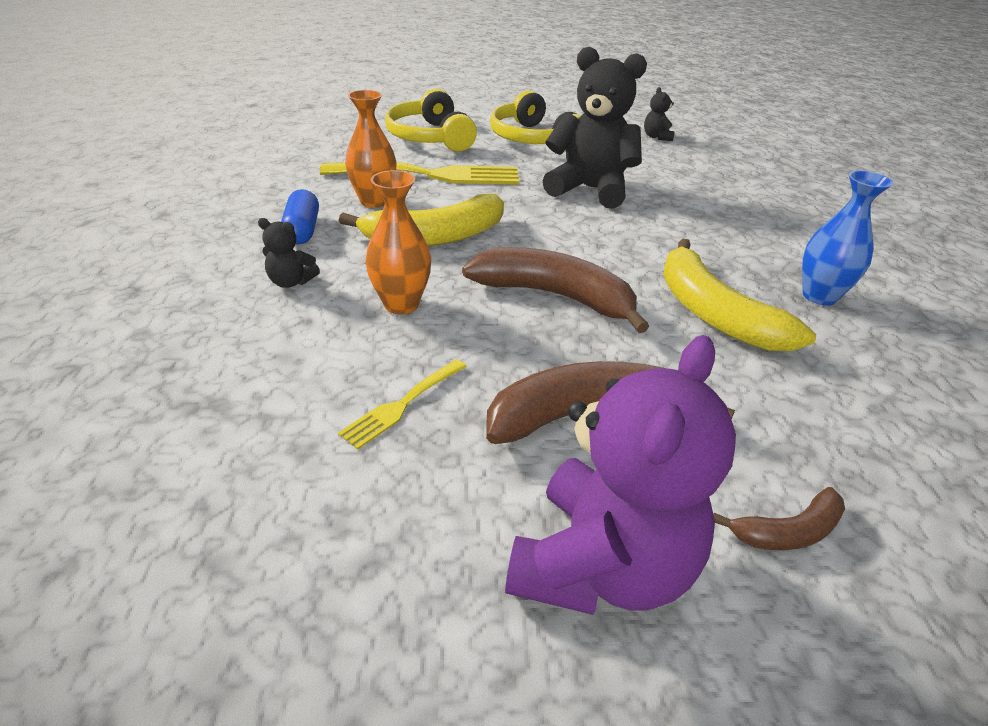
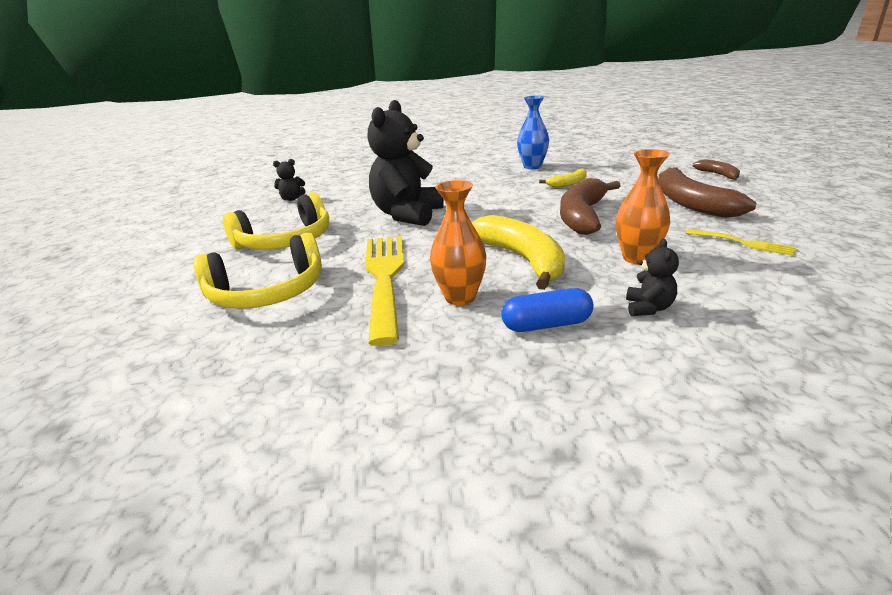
camera: 90 degrees left, 10 degrees down
purple teddy bear [505,335,736,615] -> none
yellow banana [663,239,816,351] -> yellow banana [539,168,587,188], size x0.51

